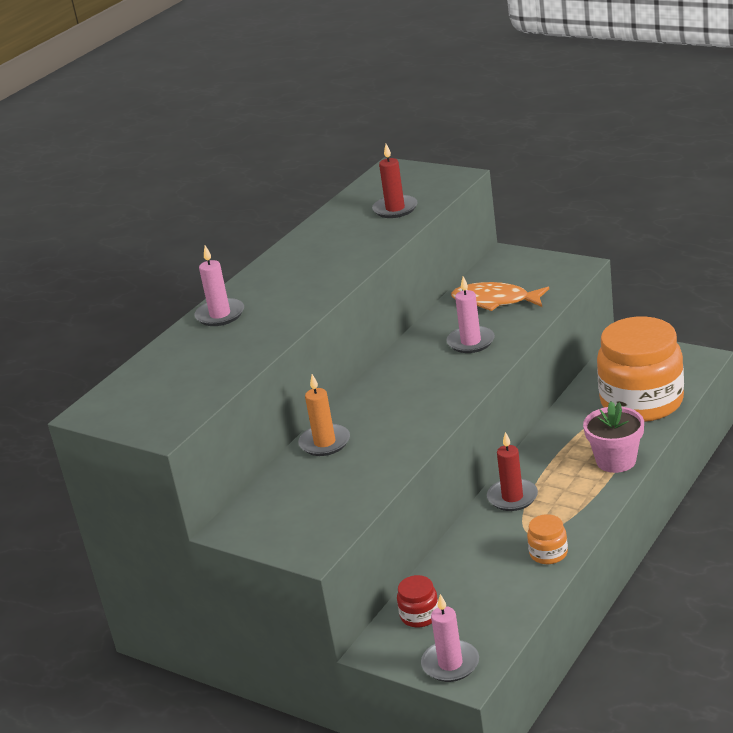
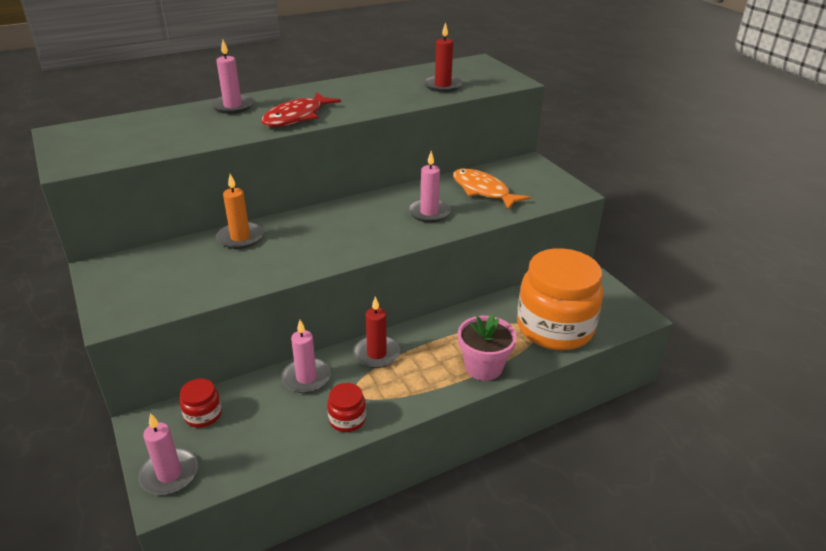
camera: 25 degrees right, 5 degrees up
orange jar [527,514,568,564] -> red jar [327,383,366,432]
none -> red fish [261,92,341,127]
none -> pink candle [281,320,331,393]

